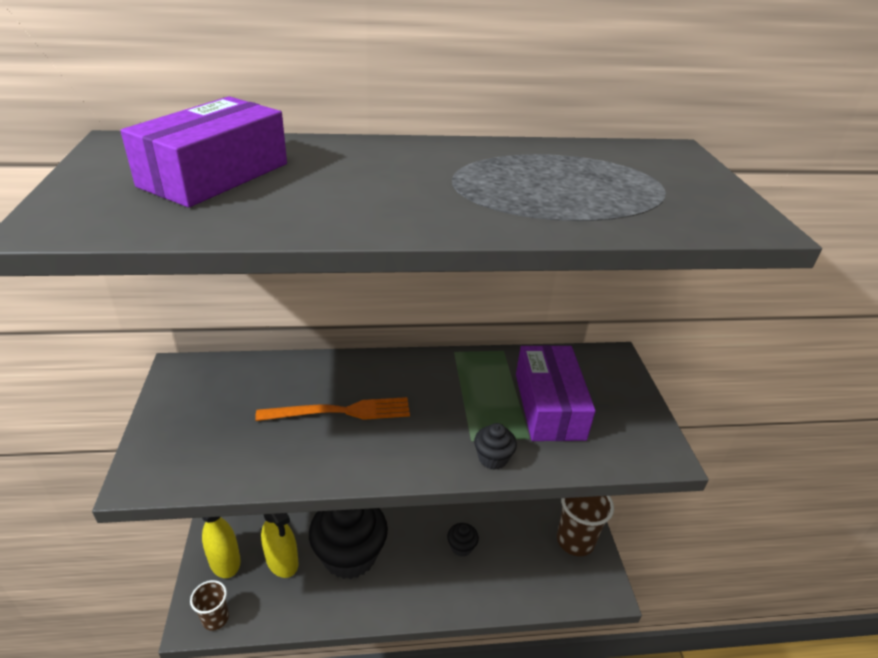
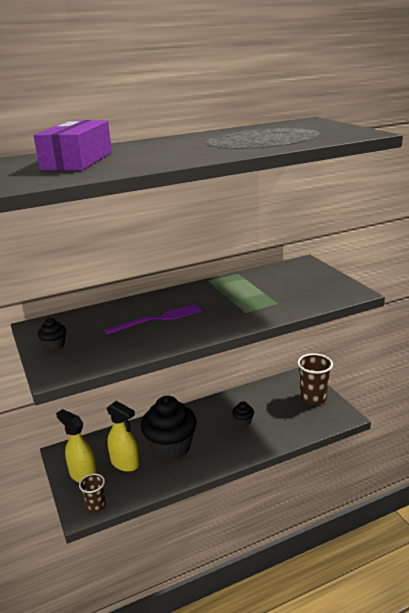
camera: 15 degrees left, 10 degrees down
orange fork [255,397,410,421] -> purple fork [104,304,202,335]
black cupcake [474,423,517,470] -> black cupcake moved to [38,318,66,351]
purple box [516,345,596,441] -> none

